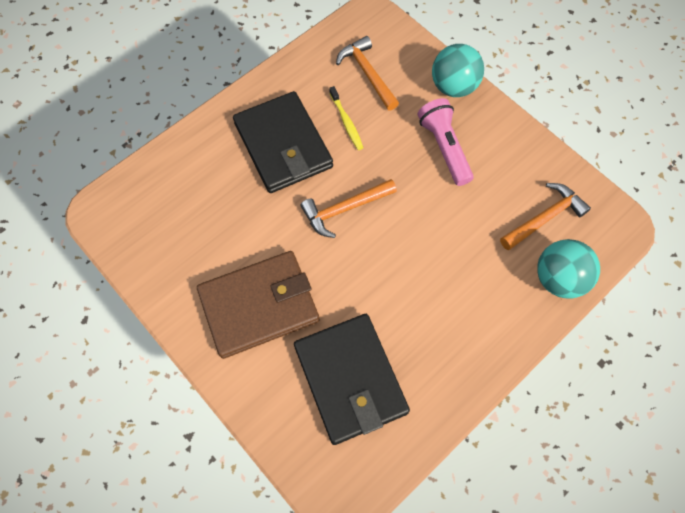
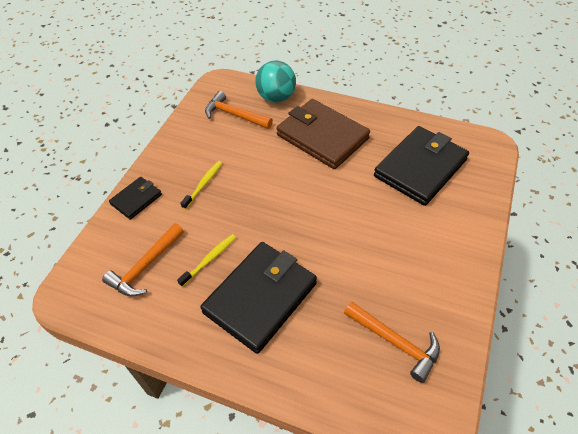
camera: 115 degrees left, 15 degrees down
brown wallet [197,251,319,359] -> brown wallet moved to [276,99,370,169]
orange hammer [300,179,397,238] -> orange hammer moved to [344,301,440,383]
pink flashlight [417,98,474,186] -> yellow toothbrush [180,161,222,209]
turquoise ball [432,44,484,97] -> black wallet [109,177,162,220]

